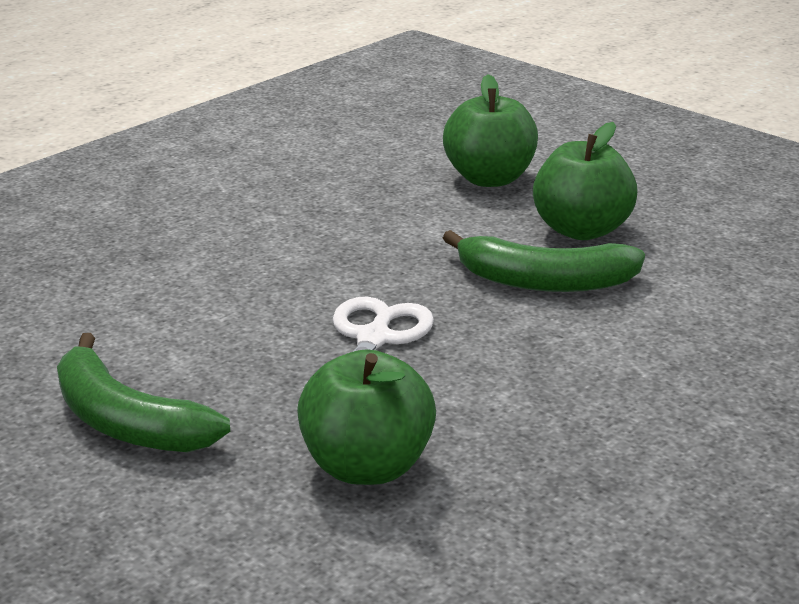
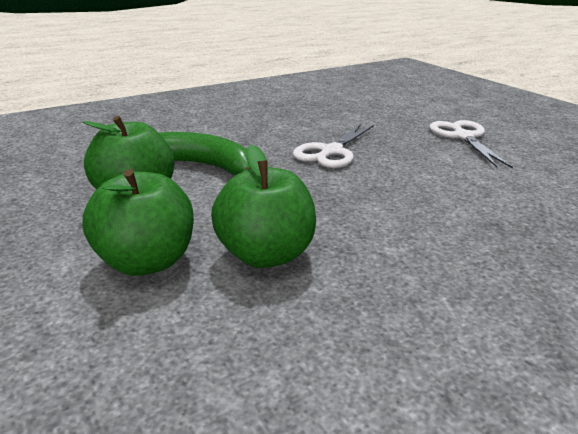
camera: 165 degrees left, 0 degrees up
green banana [57,333,230,452] -> white scissors [429,120,513,169]
green apple [297,349,436,485] -> green apple moved to [211,145,316,268]

